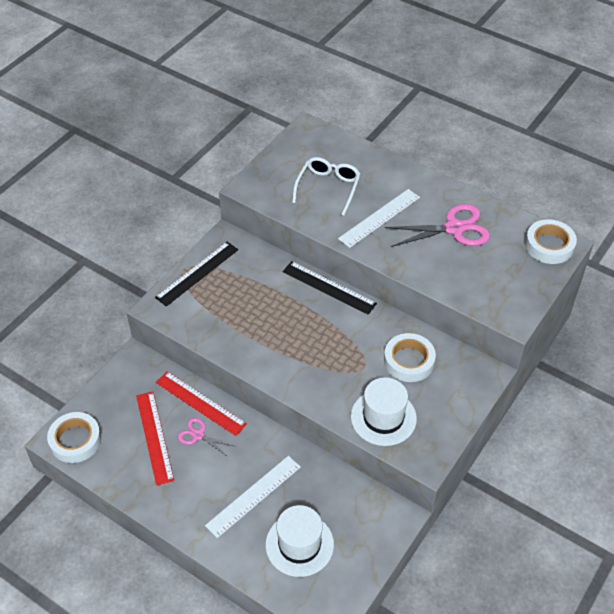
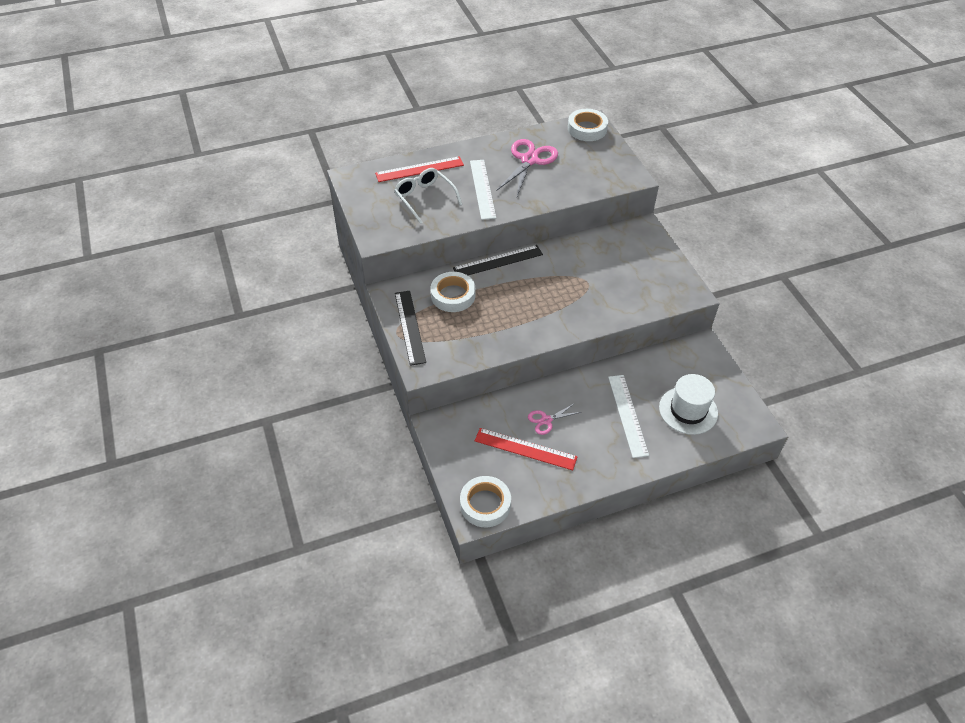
camera: 55 degrees left, 0 degrees up
red ruler [156,371,247,436] -> red ruler moved to [375,156,464,182]
white hat [351,377,417,446] -> none
white tape [384,333,436,382] -> white tape moved to [431,272,475,312]

